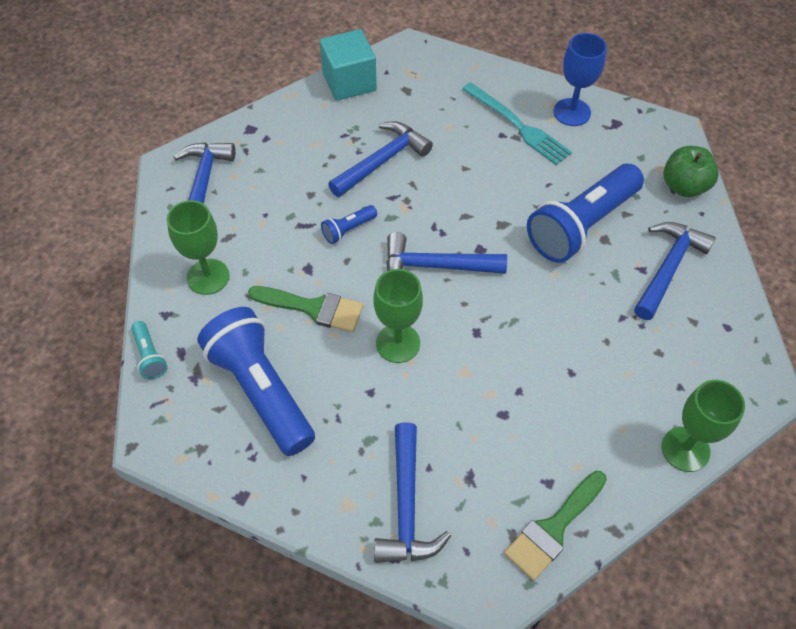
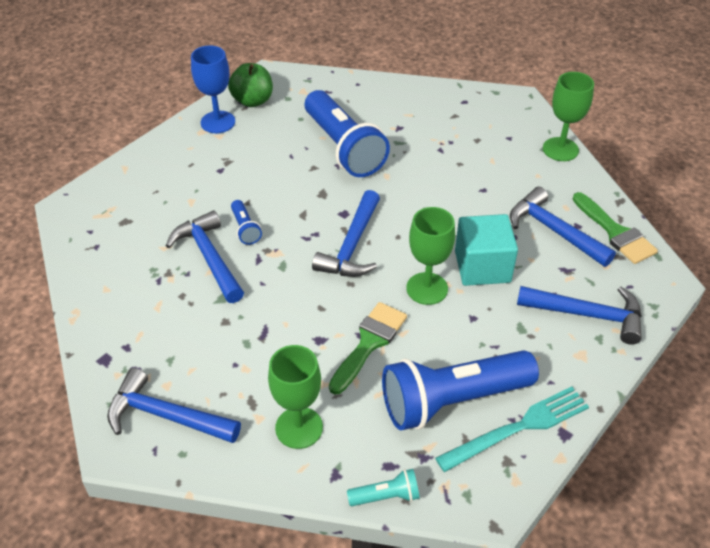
camera: 75 degrees left, 10 degrees down
turquoise cube [320,29,377,101] -> turquoise cube moved to [455,214,518,286]
blue flashlight [321,205,377,244] -> blue flashlight moved to [231,200,262,245]
turquoise fork [462,82,572,165] -> turquoise fork moved to [435,387,589,472]
blue hammer [634,222,716,320] -> blue hammer moved to [510,187,616,267]
green apple [664,146,719,197] -> green apple moved to [228,63,273,107]

